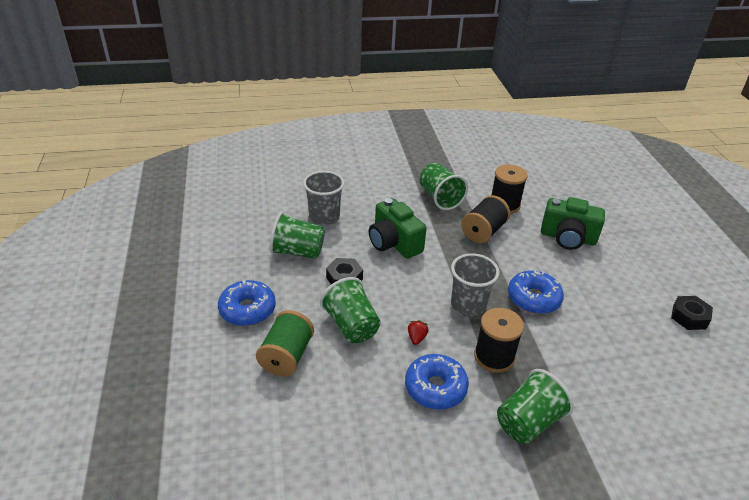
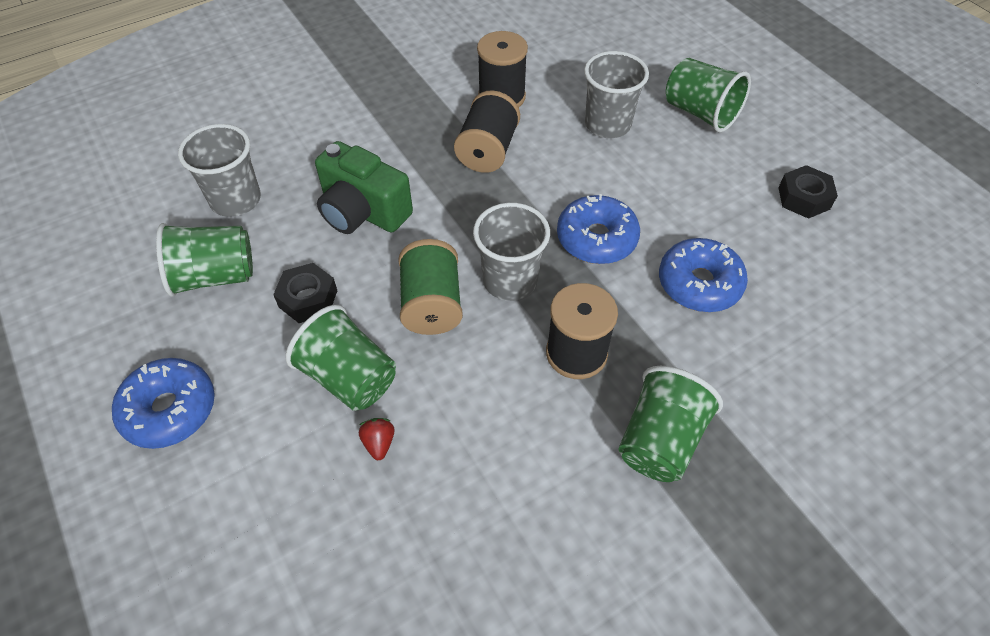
camera: 20 degrees left, 15 degrees up
green spool [256,310,314,377] -> green spool moved to [398,239,463,335]
blue donut [405,354,469,410] -> blue donut moved to [659,238,748,312]
red strawberry [408,320,429,345] -> red strawberry moved to [359,418,395,460]
green cup [419,163,468,210] -> green cup moved to [666,58,751,132]
green camera [541,197,605,250] -> grey cup [584,51,649,138]

